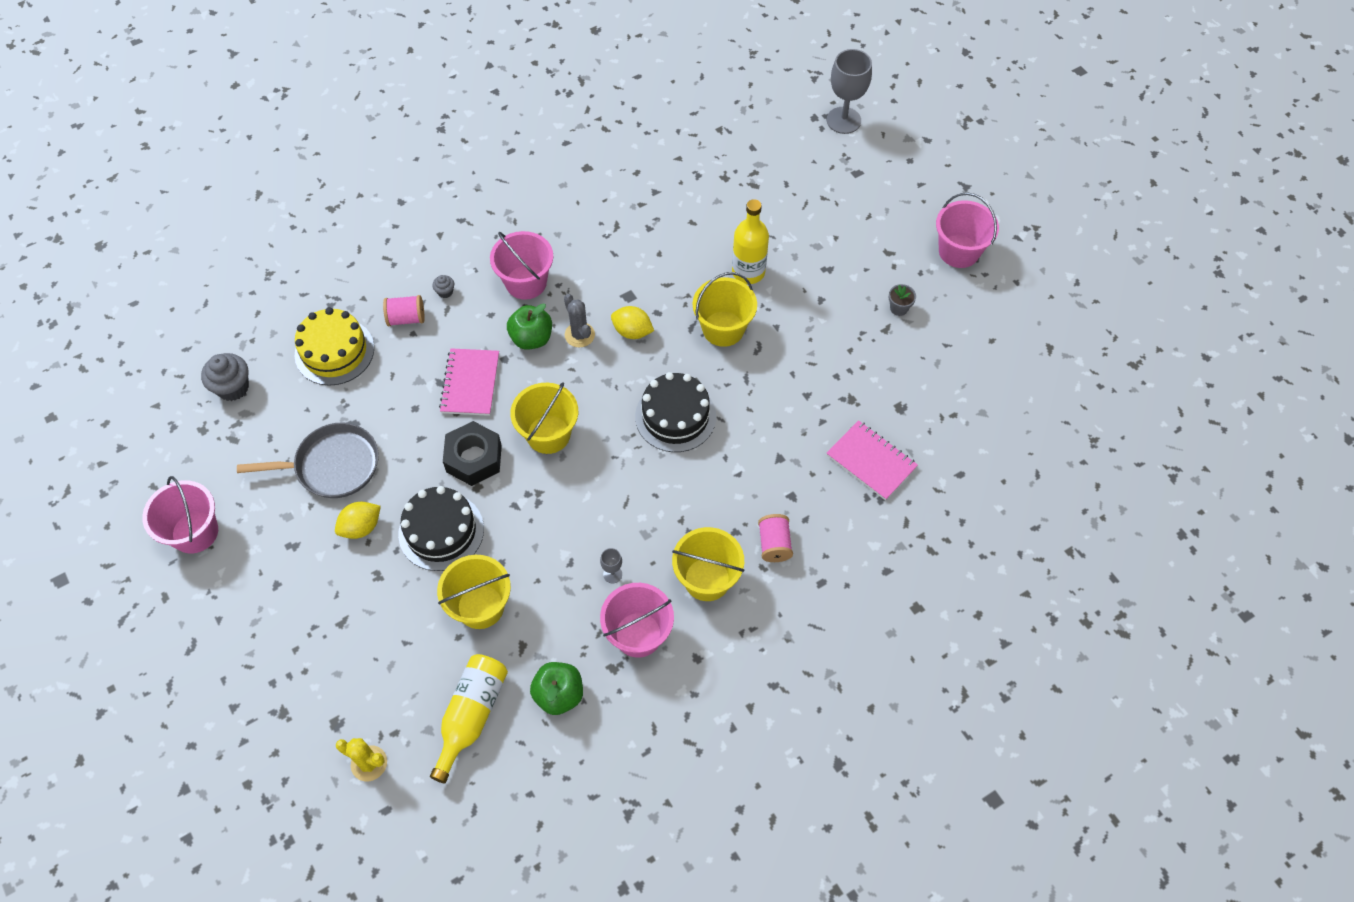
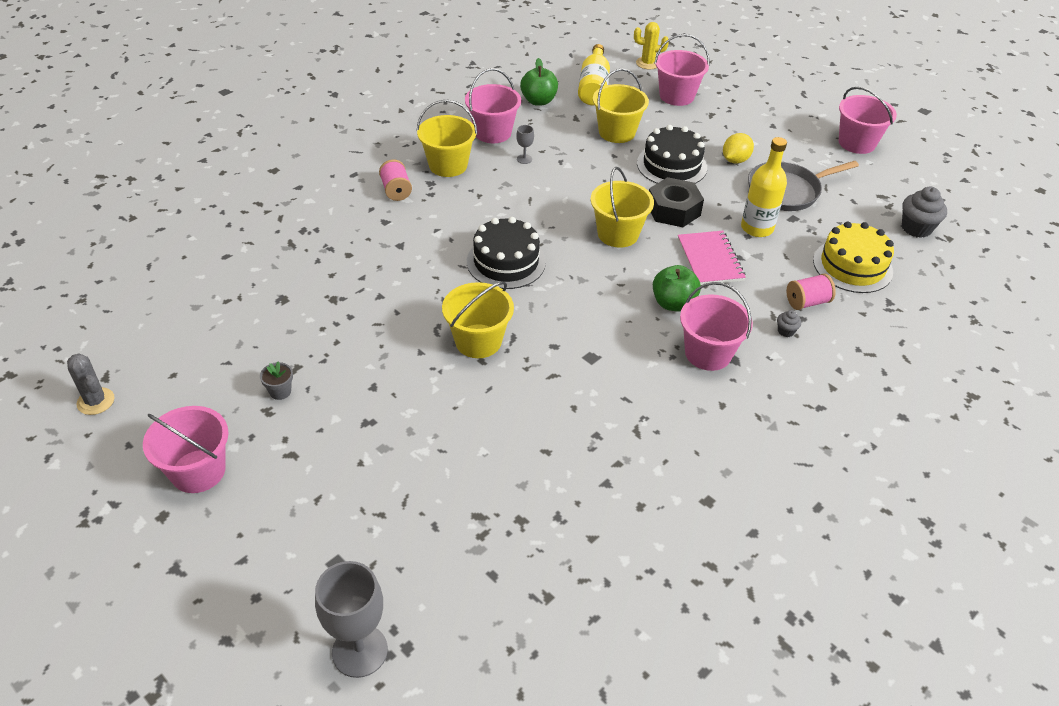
camera: 165 degrees right, 15 degrees down
grey cactus [564,294,595,348] -> grey cactus moved to [67,353,114,415]
yellow lemon [611,306,654,339] -> none
yellow bottle [732,199,769,284] -> yellow bottle moved to [741,137,787,237]
pink notebook [827,420,918,501] -> none
none -> pink bucket [654,34,710,106]

